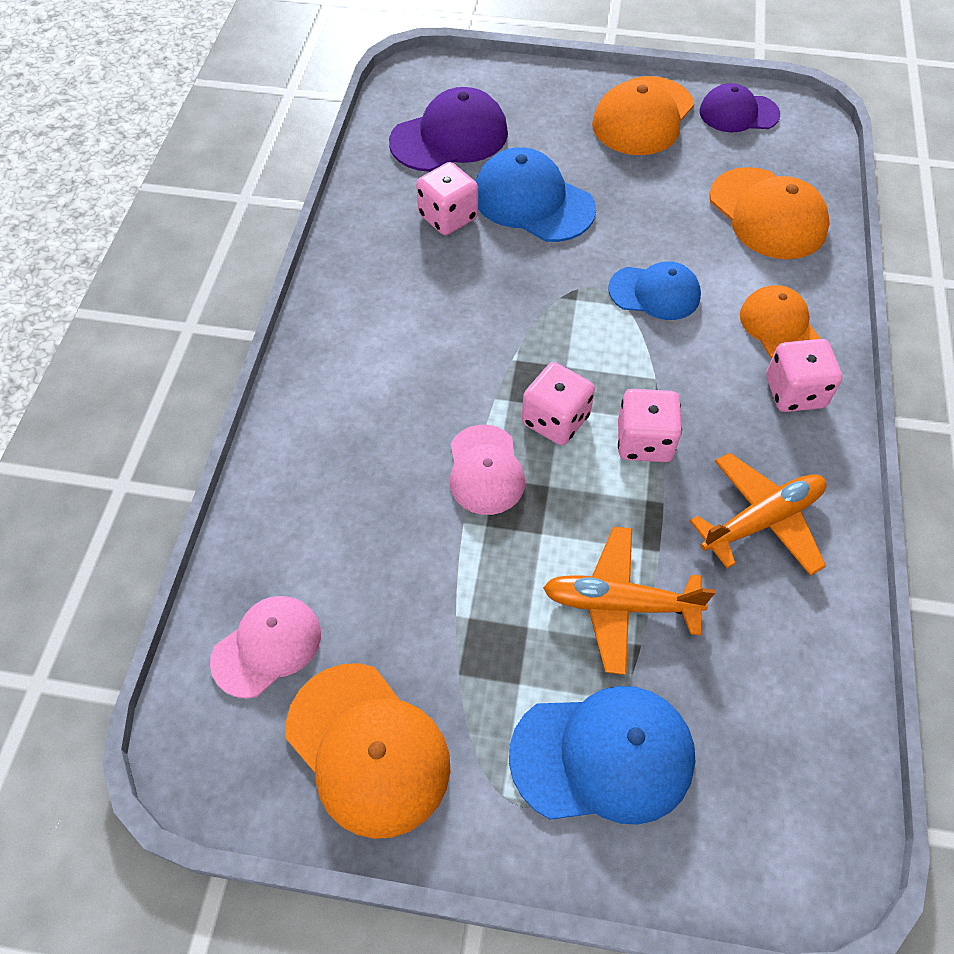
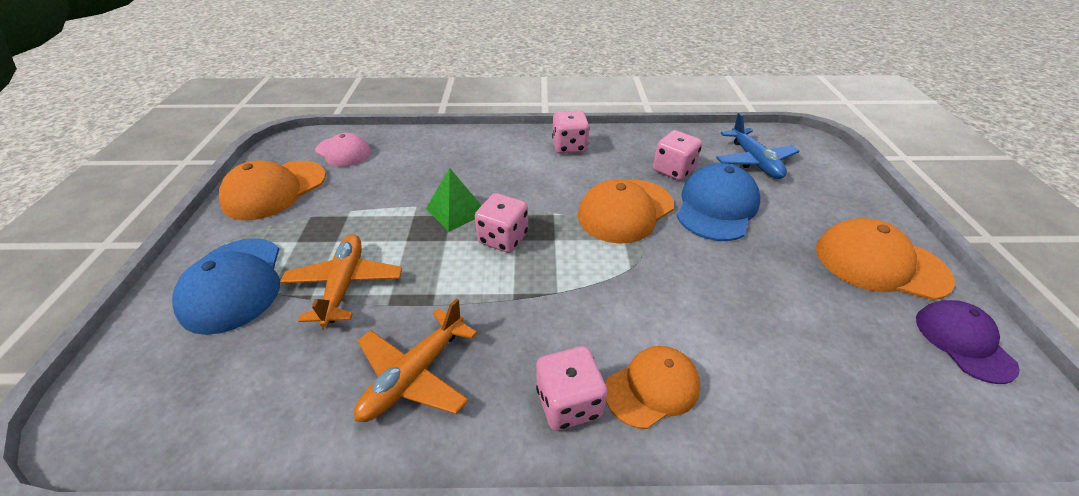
camera: 80 degrees right, 15 degrees down
purple cap [389,87,508,172] -> blue plane [716,113,800,179]
pink cap [450,425,525,515] -> green pyramid [426,168,482,232]
blue cap [608,261,701,320] -> none
pink dice [618,389,682,462] -> pink dice moved to [552,111,589,154]
orange plane [690,453,827,576] -> orange plane turned 75 degrees clockwise [354,298,477,422]
orange cap [709,167,830,259] -> orange cap moved to [578,179,674,244]

